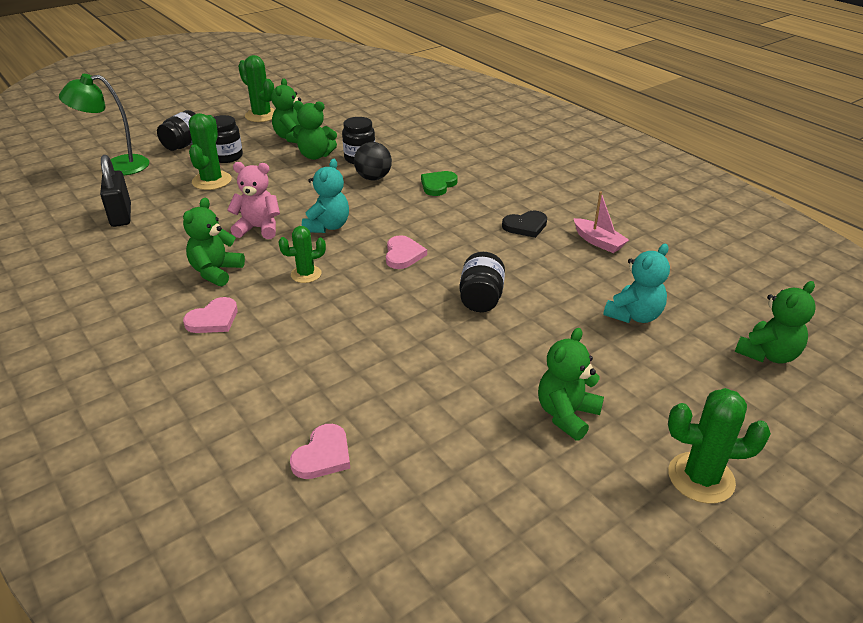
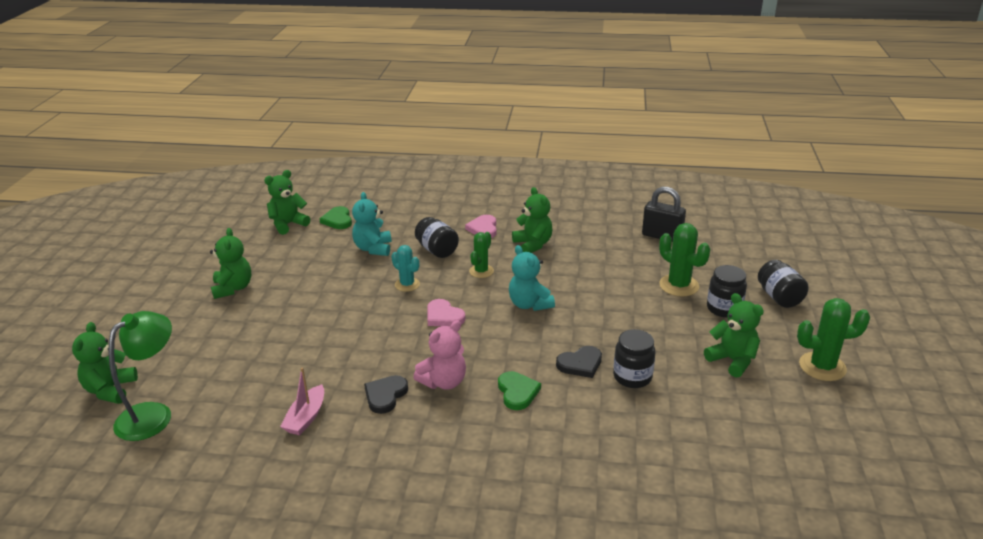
camera: 135 degrees right, 5 degrees down
green lamp [59,74,149,176] -> green lamp moved to [108,311,172,441]
pink teddy bear [227,162,280,239] -> pink teddy bear moved to [413,320,466,390]
pink heart [290,424,350,479] -> green heart [320,206,352,229]
green teddy bear [293,101,337,160] -> green teddy bear moved to [264,170,310,235]
black ball [354,142,392,181] -> black heart [556,346,602,378]
black jar [459,252,505,312] -> black jar moved to [415,217,459,258]
pink boat [574,191,629,253] -> pink boat turned 75 degrees counterclockwise [280,367,324,435]
turquoise teddy bear [603,244,670,323] -> turquoise teddy bear moved to [352,192,391,256]
green cactus [668,388,771,504] -> none
none -> turquoise cactus [391,245,420,292]

